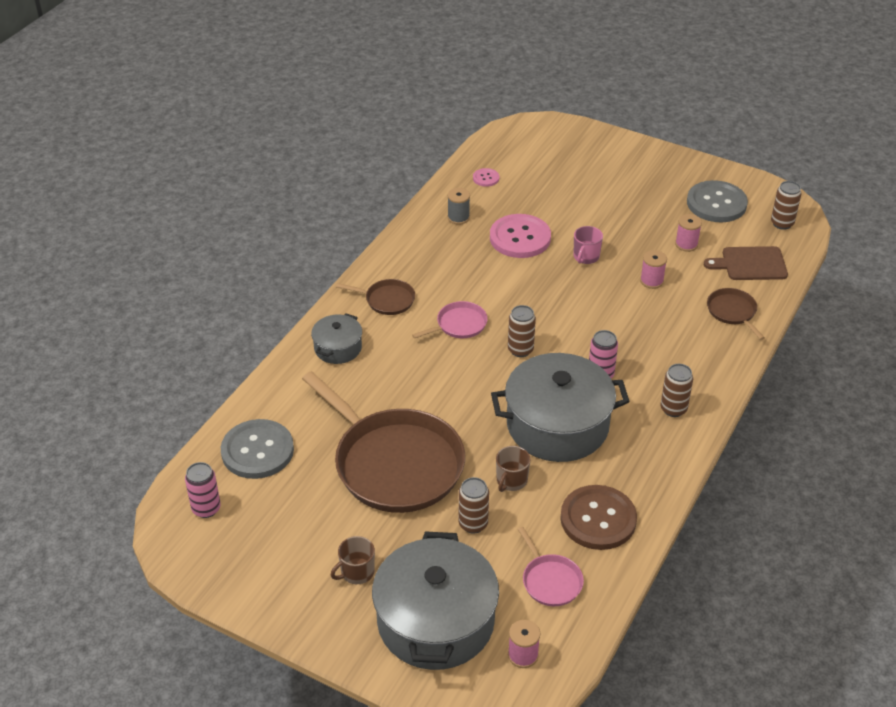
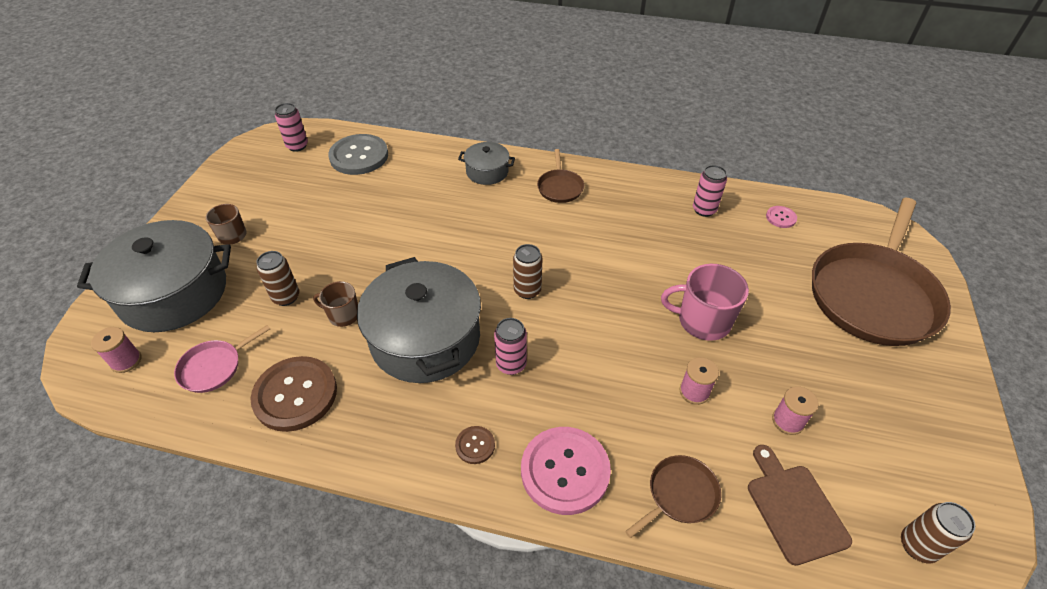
camera: 75 degrees right, 5 degrees up
brown pan [302,371,465,513] -> brown pan moved to [812,198,951,346]
pink pan [412,301,488,339] -> none
grey spool [448,188,470,225] -> pink can [693,165,727,217]
pink button [490,214,551,258] -> pink button moved to [521,427,611,515]
pink mug [573,226,603,264] -> pink mug [661,264,749,341], size x1.66
brown can [660,364,693,417] -> brown button [455,426,495,464]
grey button [687,180,748,222] -> none

